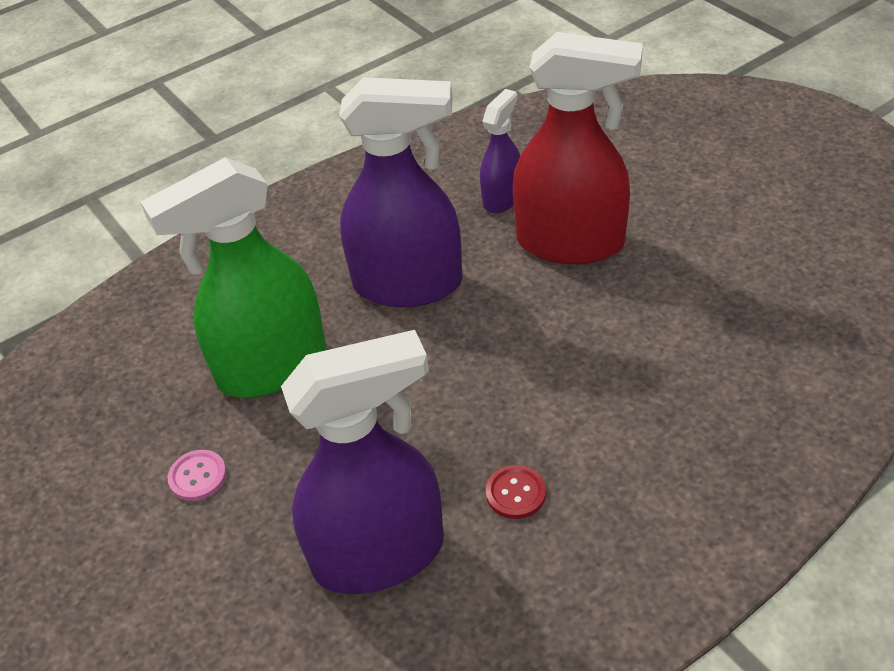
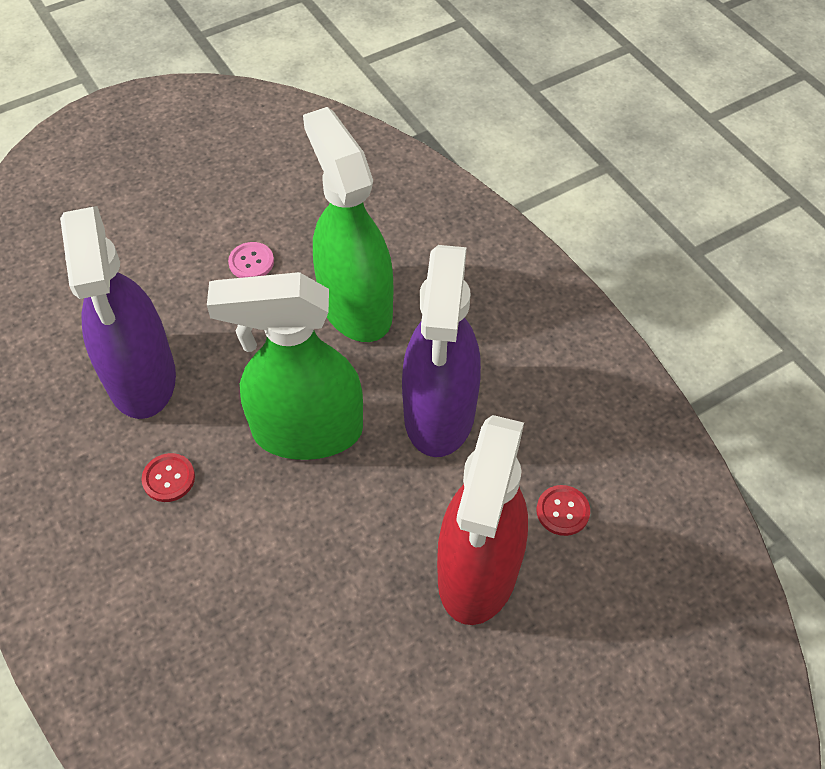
camera: 90 degrees right, 10 degrees up
purple spray bottle [480,89,520,213] -> red button [537,485,590,536]
none -> green spray bottle [207,272,363,460]

